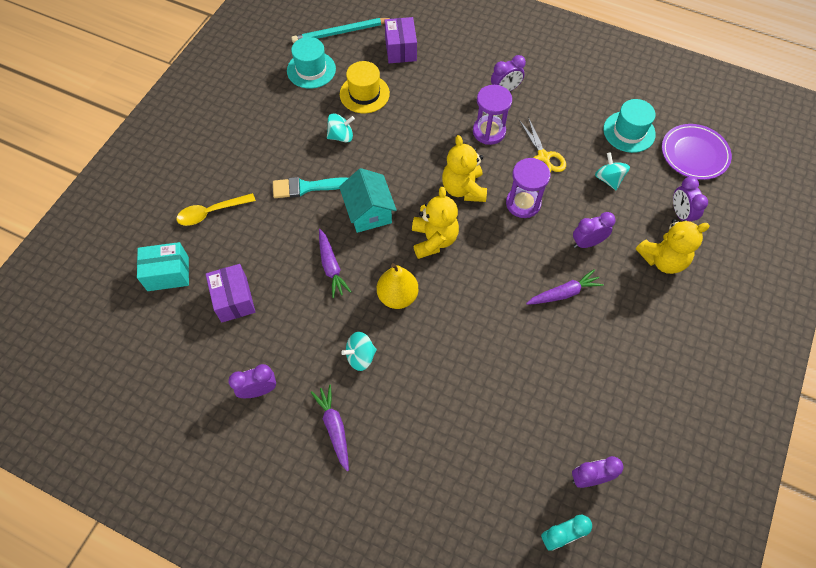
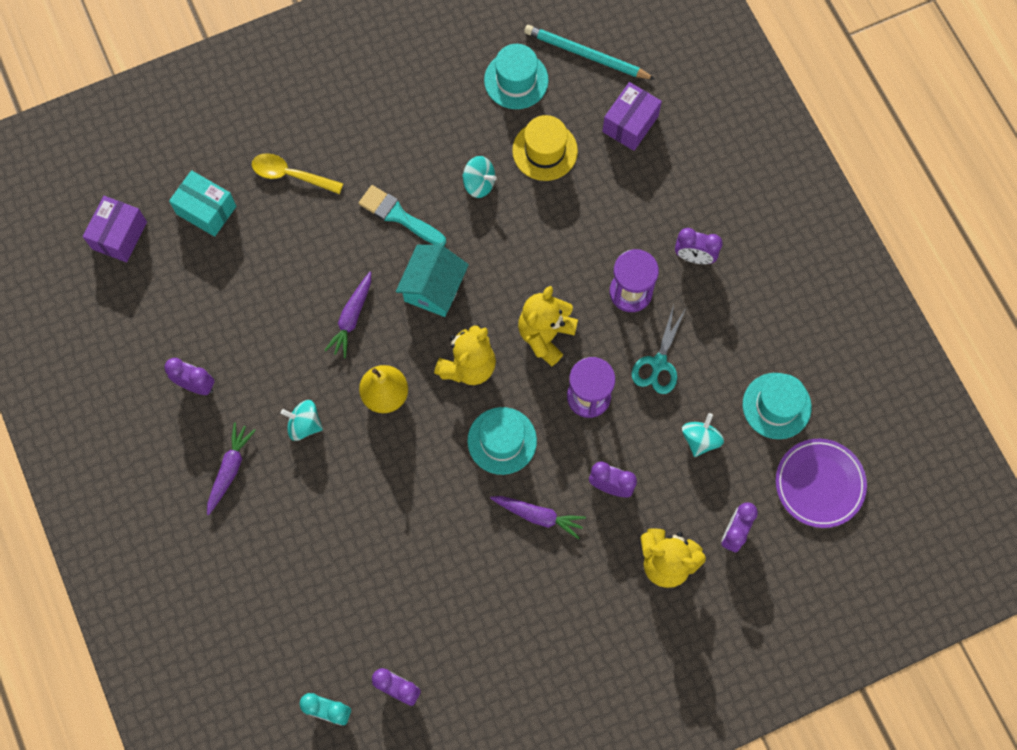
camera: 40 degrees right, 10 degrees up
purple box [206,264,255,322] -> purple box moved to [83,196,147,262]
yellow scissors [519,117,566,172] -> turquoise scissors [632,305,686,394]
none -> turquoise hat [467,407,537,475]

